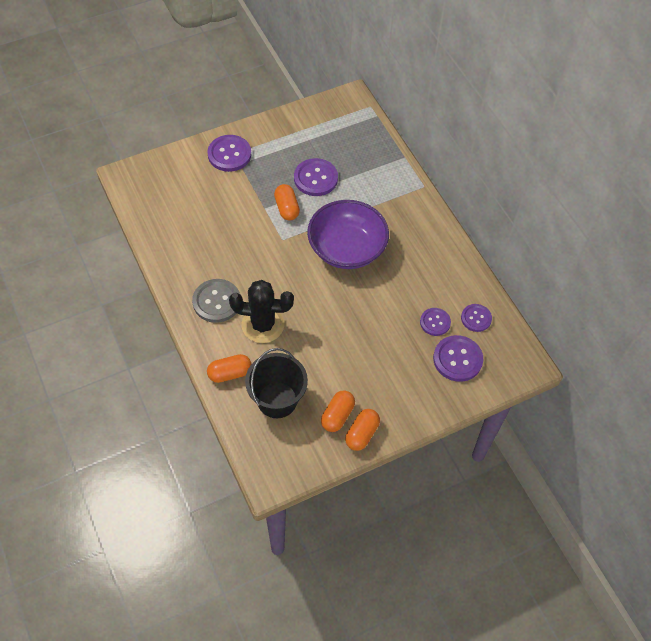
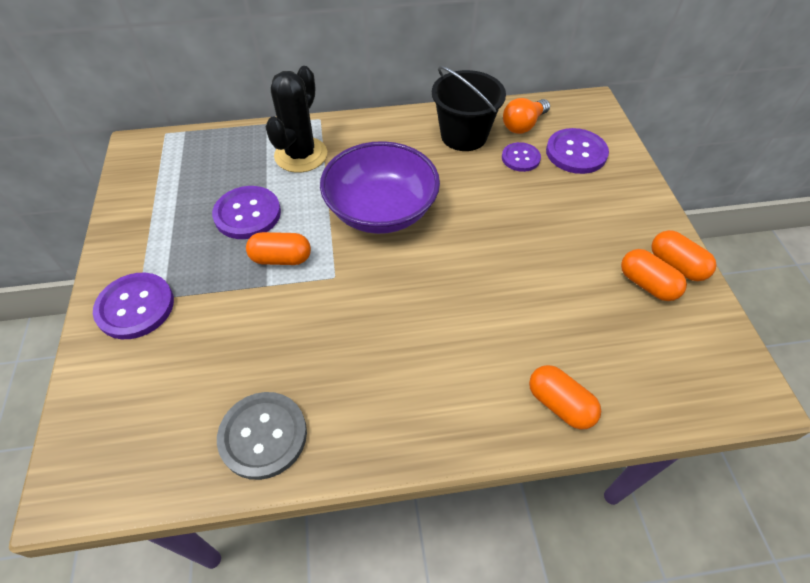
camera: 70 degrees left, 5 degrees down
grey button [192,279,240,323] -> grey button moved to [217,392,307,480]
orange capsule [207,354,251,383] -> orange capsule turned 45 degrees counterclockwise [529,365,601,430]
black cactus [229,280,294,343] -> black cactus moved to [266,66,327,173]
black bucket [245,348,308,418] -> black bucket moved to [432,66,506,151]
purple button [461,304,492,332] -> orange light bulb [503,98,550,134]

